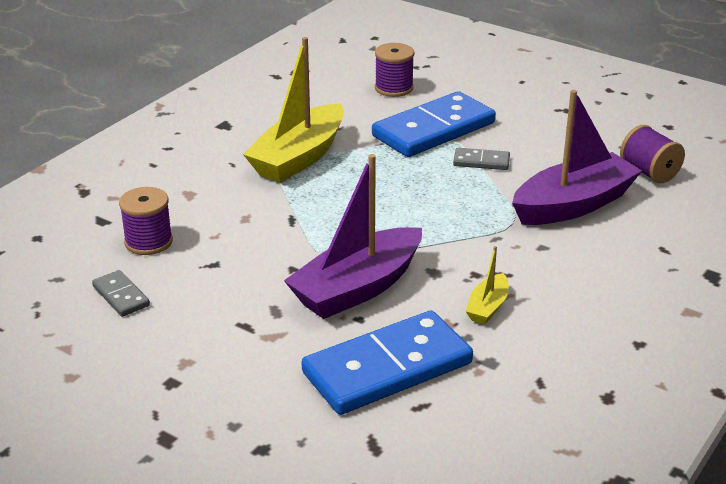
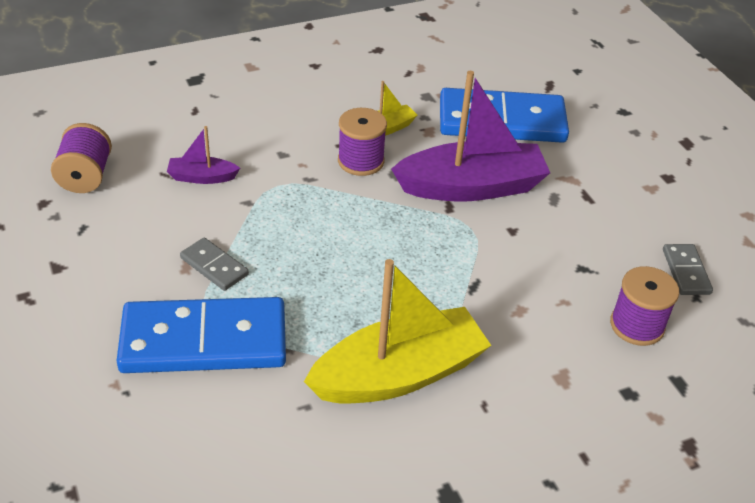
camera: 150 degrees left, 10 degrees up
purple spool [375,43,415,97] -> purple spool moved to [338,108,387,176]
purple boat [512,90,642,225] -> purple boat [167,126,240,184], size x0.46

